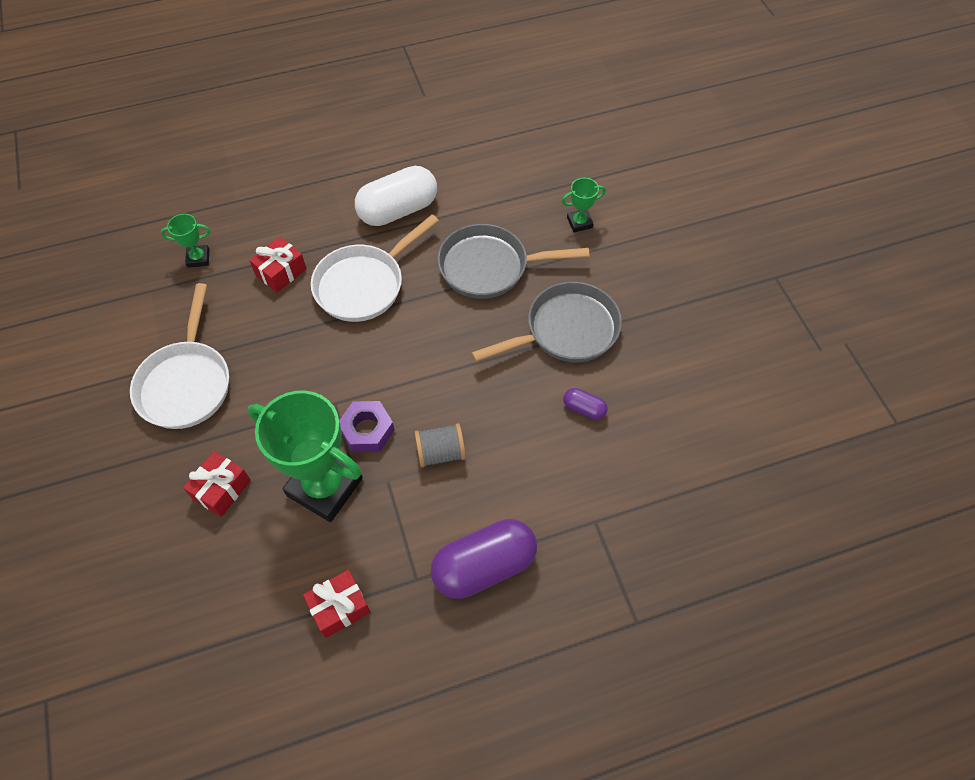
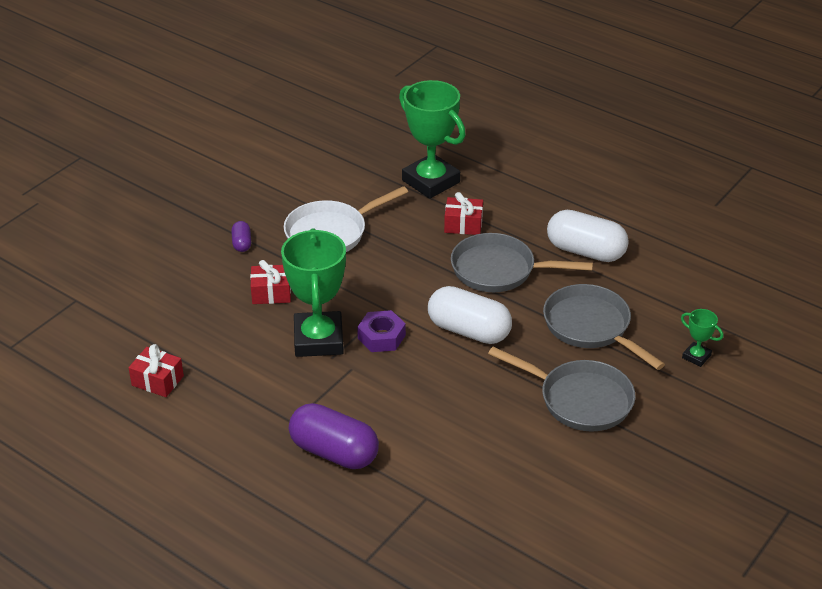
camera: 55 degrees right, 20 degrees down
green trophy [160,214,210,268] -> green trophy [399,80,466,199], size x2.25
red gift [303,570,371,638] -> red gift moved to [129,344,184,397]
white pan [311,215,439,322] -> grey pan [451,233,593,292]
grey spool [414,423,466,467] -> none
purple capsule [563,388,608,420] -> purple capsule moved to [231,221,251,252]
none -> white capsule [428,286,512,344]

